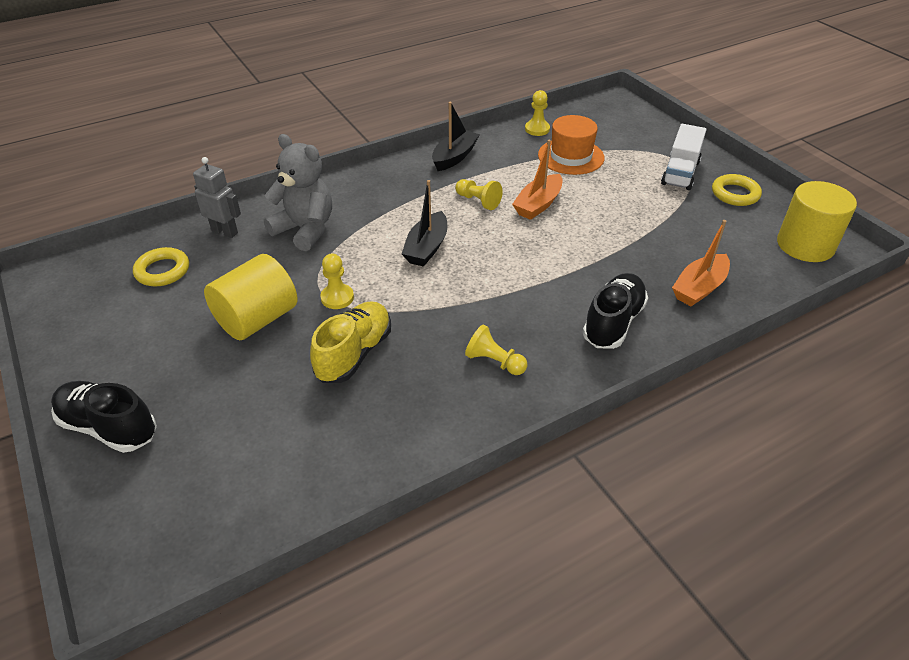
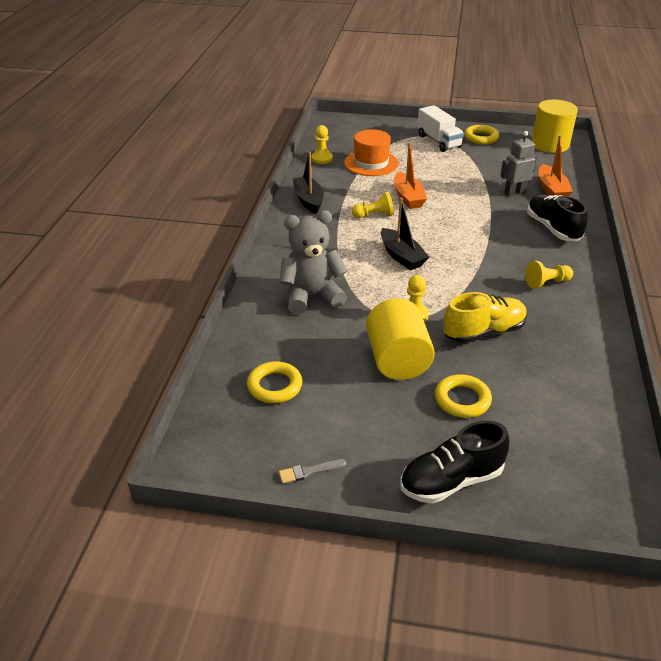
camera: 50 degrees left, 5 degrees down
grey robot [193,157,241,238] -> grey robot moved to [500,131,537,197]
yellow shoe [310,301,391,383] -> yellow shoe turned 90 degrees clockwise [443,292,527,344]
none -> grey brush [279,459,346,484]
none -> yellow ring [435,374,492,418]

